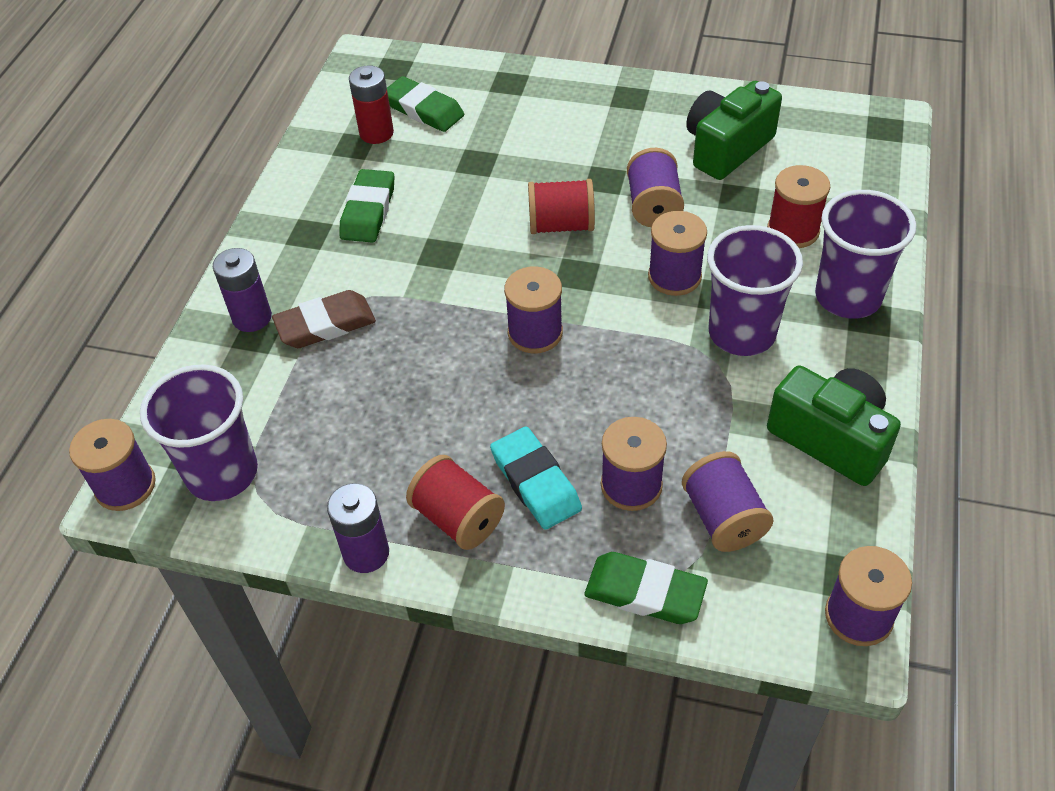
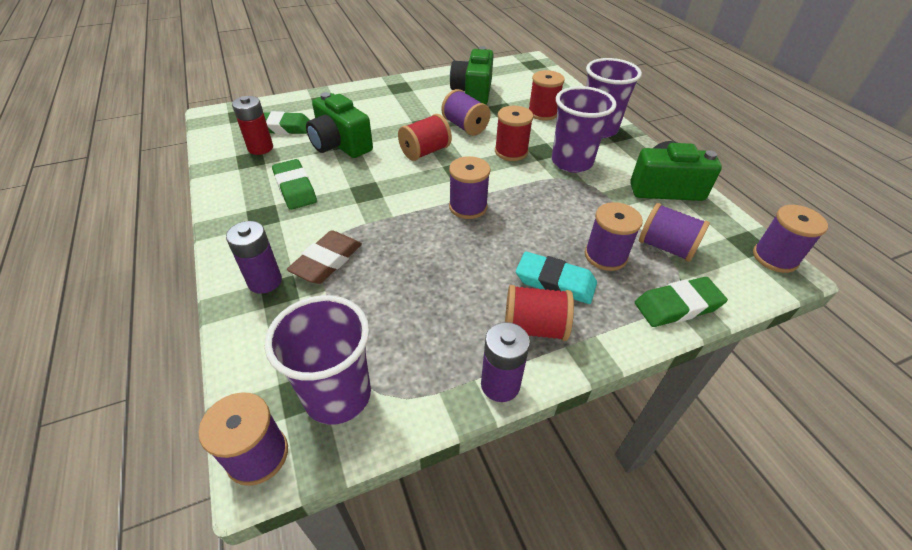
camera: 40 degrees left, 5 degrees down
purple spool [648,211,707,296] -> red spool [495,106,533,161]
none -> green camera [306,92,373,158]

